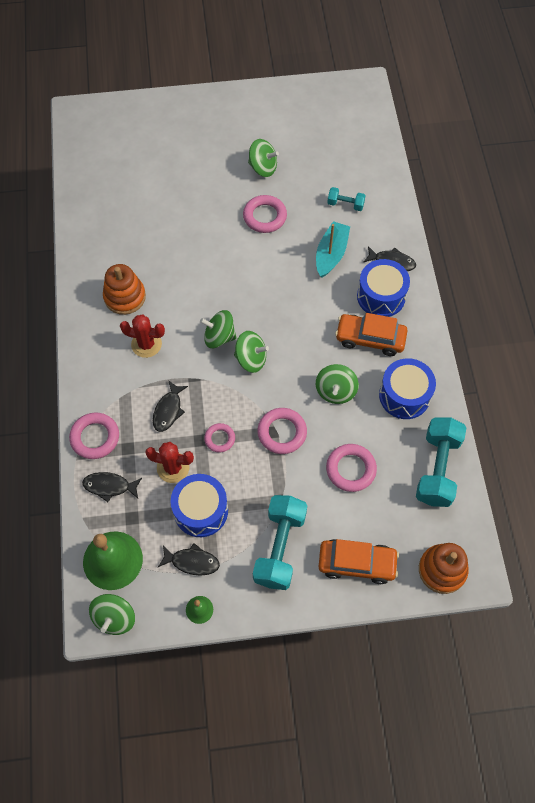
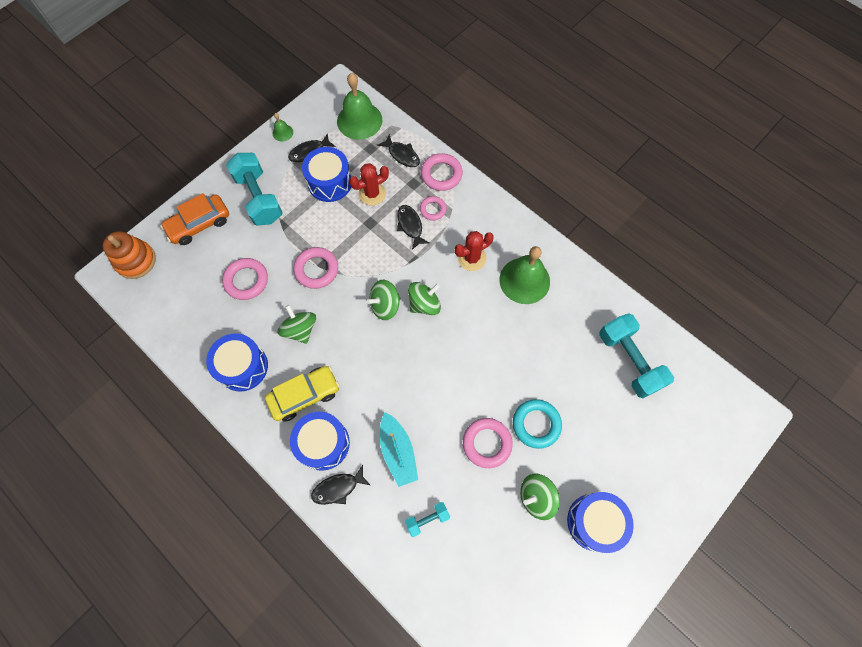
camera: 140 degrees right, 5 degrees up
black fish [82,472,142,502] -> black fish turned 75 degrees clockwise [377,134,420,167]
green spinning top [89,594,135,635] -> none
orange stacking toy [103,264,146,315] -> green bell [499,246,550,304]
pink ring [204,423,235,452] -> pink ring moved to [420,196,446,220]
orange car [335,313,407,356] -> yellow car [265,366,340,422]
turquoise dumbbell [416,417,467,507] -> turquoise dumbbell moved to [599,313,674,398]
none -> turquoise ring [513,399,562,449]
none -> blue drum [567,492,634,553]

